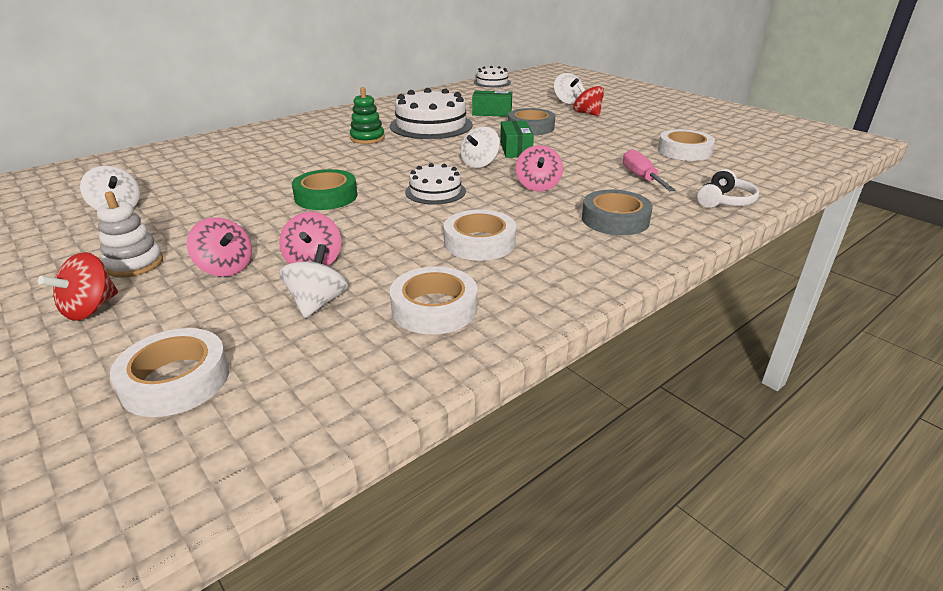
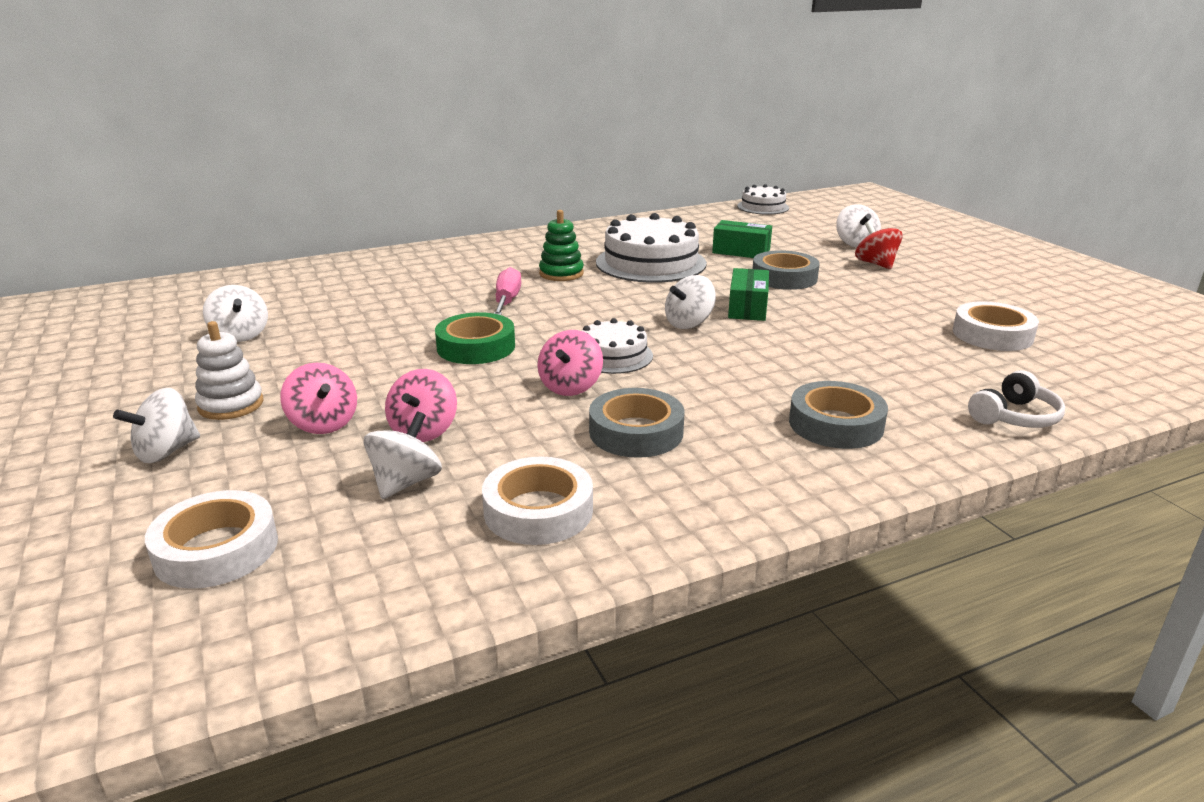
camera: 15 degrees right, 5 degrees down
red spinning top [38,252,118,321] -> white spinning top [113,388,200,463]
white tape [443,210,516,261] -> grey tape [589,388,684,458]
pink spinning top [516,145,563,191] -> pink spinning top moved to [537,330,603,396]
pink screwdriver [623,149,676,191] -> pink screwdriver moved to [493,267,521,315]

